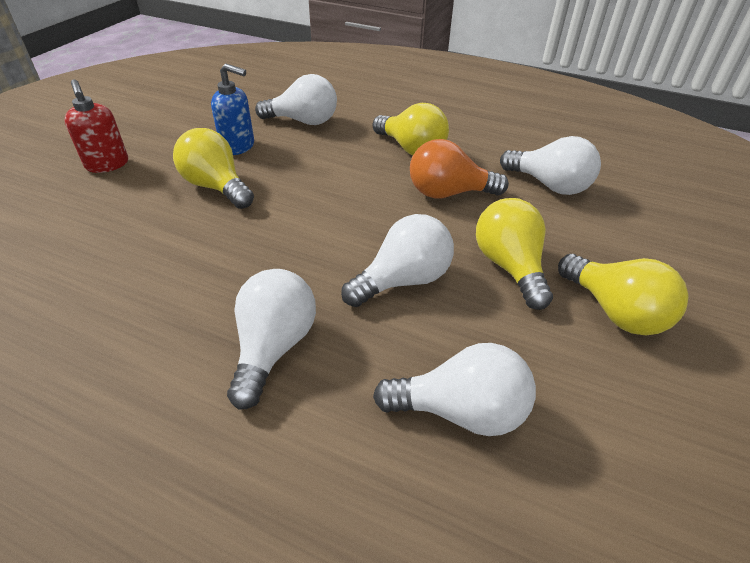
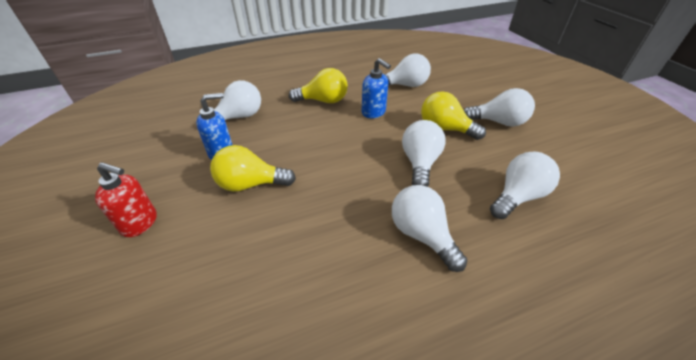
camera: 45 degrees left, 0 degrees up
orange light bulb [410,139,509,198] -> blue soap dispenser [362,58,391,118]
yellow light bulb [558,254,689,335] -> white light bulb [464,88,535,127]

